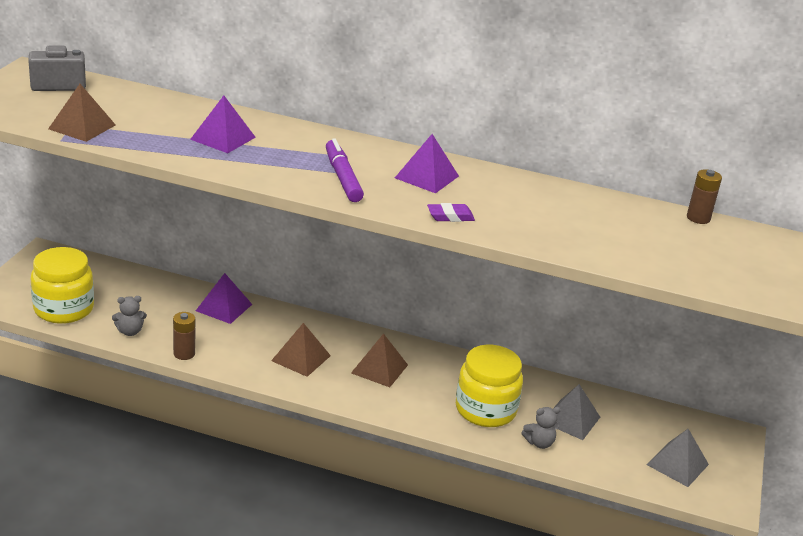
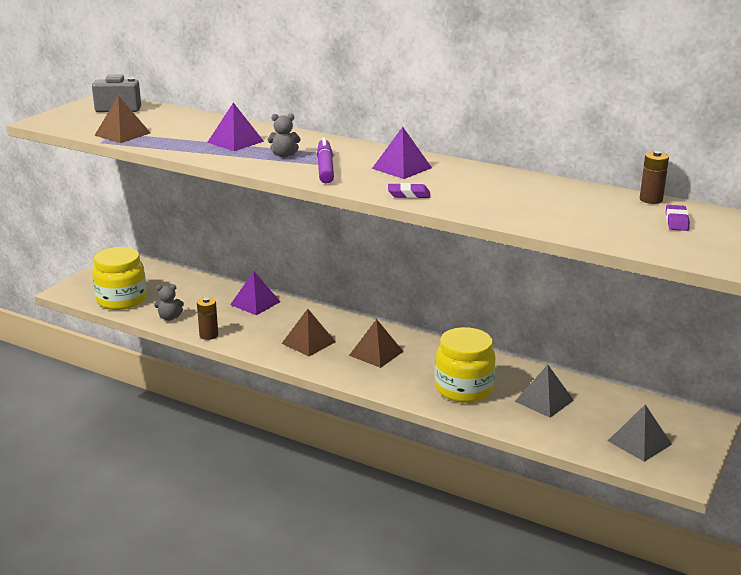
camera: 15 degrees right, 5 degrees down
grey teddy bear [521,407,561,449] -> grey teddy bear moved to [268,114,301,157]
none -> purple eraser [666,205,690,231]

